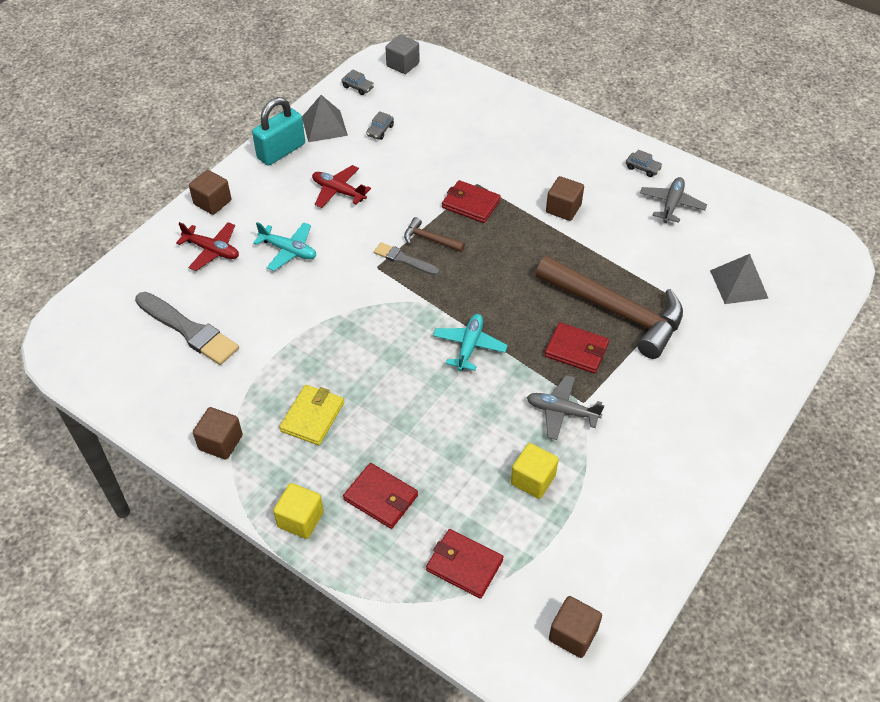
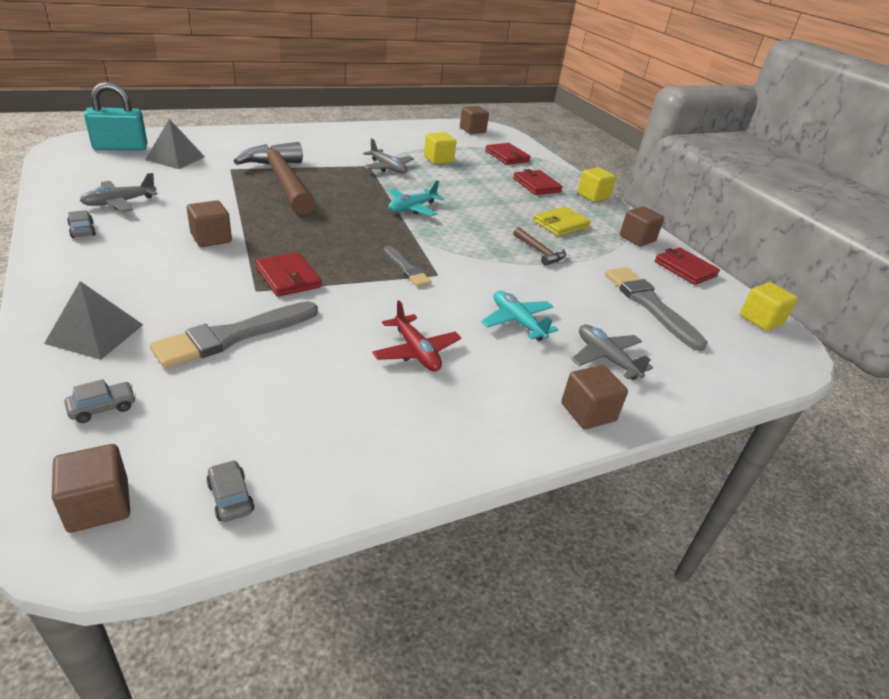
camera: 155 degrees left, 15 degrees down
red plane [176,222,239,271] -> grey plane [571,325,653,380]
turquoise padlock [252,97,305,166] -> turquoise padlock moved to [84,82,147,150]
grey pyramid [302,95,348,142] -> grey pyramid moved to [44,281,143,360]
grey car [366,111,394,140] -> grey car moved to [64,379,136,423]
grey cube [386,35,420,74] -> brown cube [52,444,130,533]
brown hammer [404,217,465,252] -> brown hammer moved to [513,227,566,266]
red wallet [545,322,609,373] -> red wallet moved to [655,247,720,285]
none -> grey brush [150,301,318,368]
none -> yellow cube [740,282,798,331]

